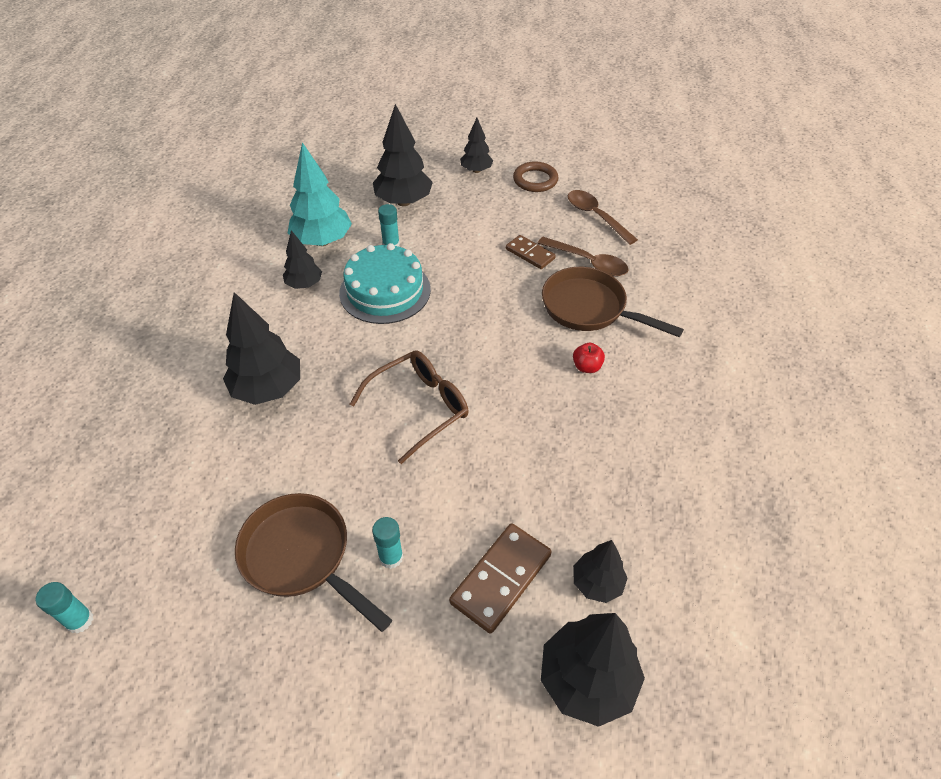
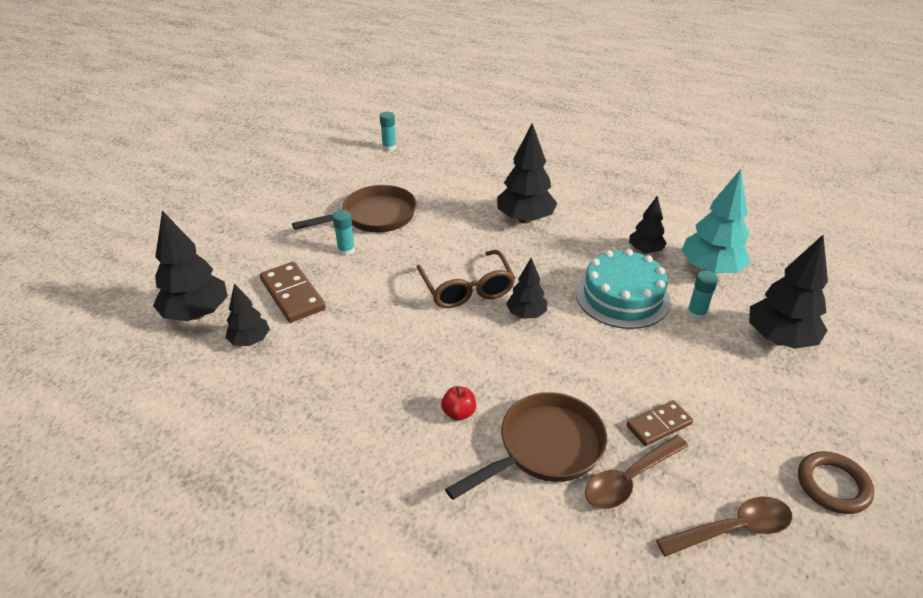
camera: 110 degrees right, 10 degrees down
black tree [460,118,493,173] -> black tree moved to [506,258,547,319]

